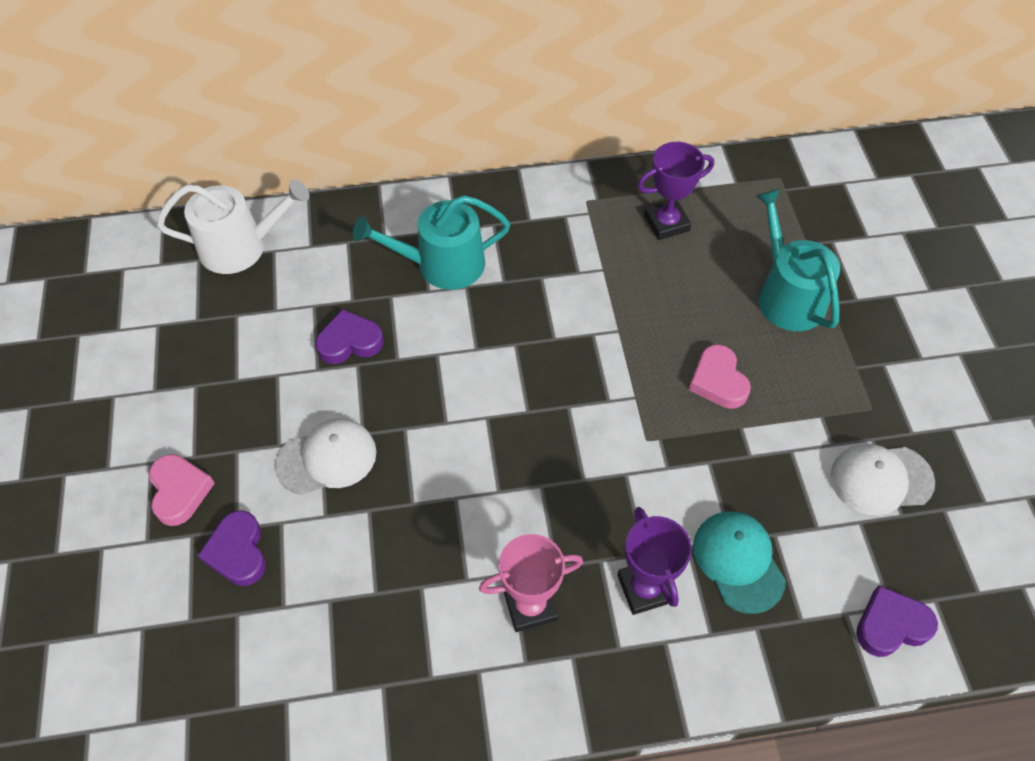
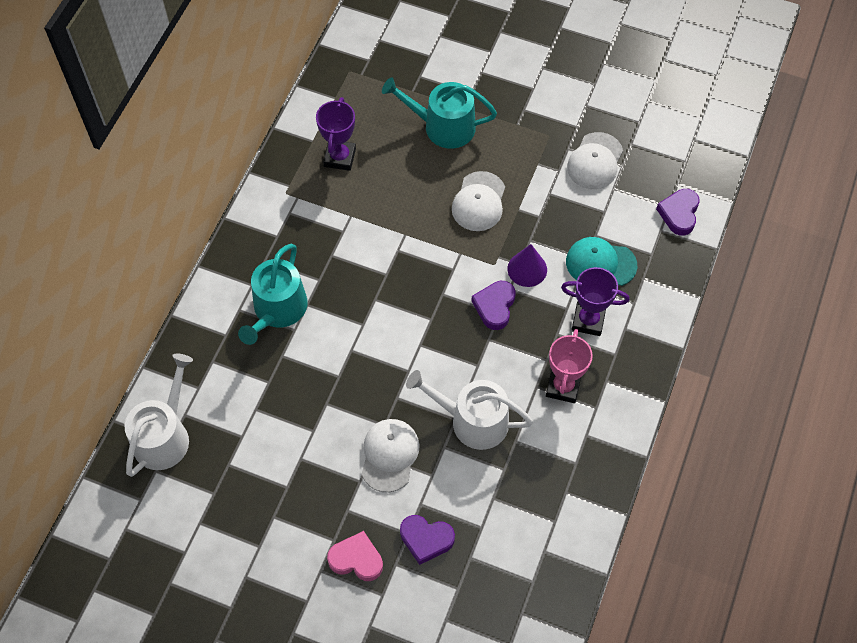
camera: 60 degrees left, 5 degrees up
purple heart [315,309,383,364] -> purple heart moved to [471,281,515,330]
pink heart [689,344,751,409] -> white cap [452,171,505,231]
none -> white watering can [406,370,533,450]
none -> purple cone [507,244,547,287]

